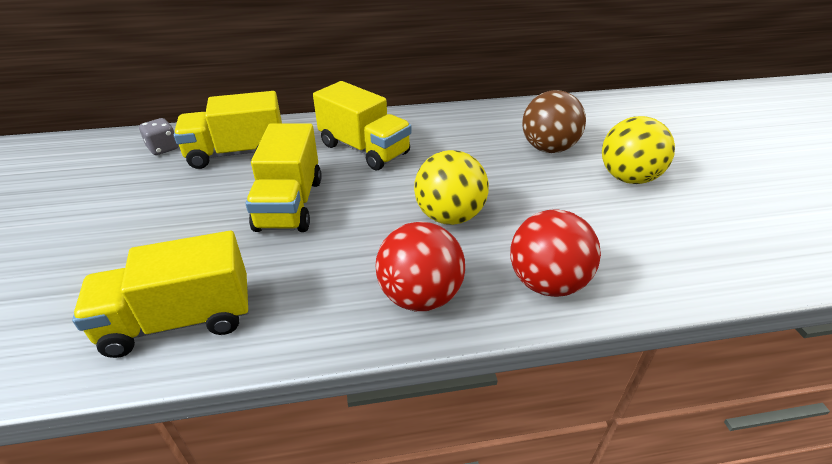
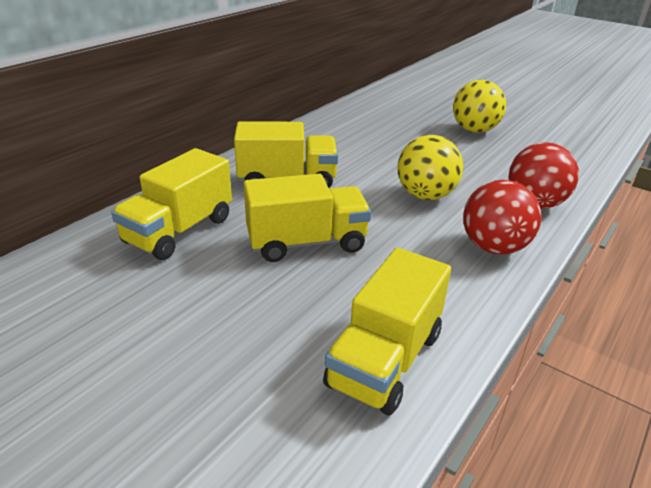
camera: 45 degrees left, 5 degrees down
grey dice [139,118,179,155] -> none
yellow truck [245,123,322,232] -> yellow truck turned 60 degrees counterclockwise [244,174,371,262]
brown ball [522,90,586,153] -> none

